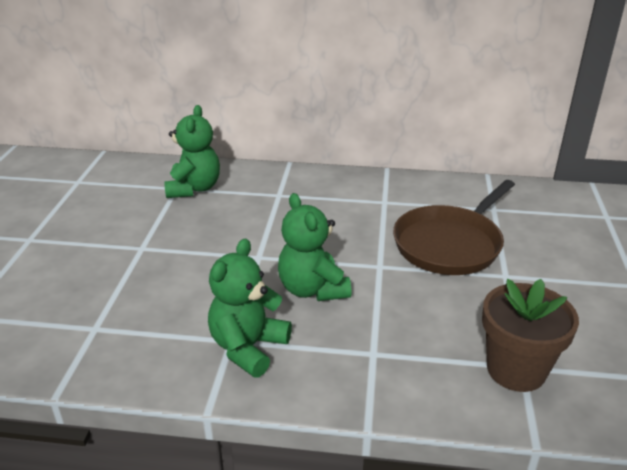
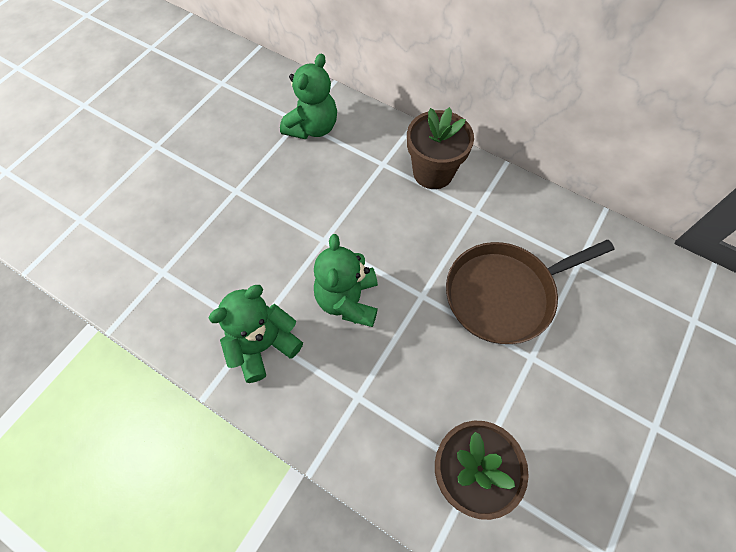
camera: 25 degrees right, 30 degrees up
none -> brown flower pot [407,107,474,189]

